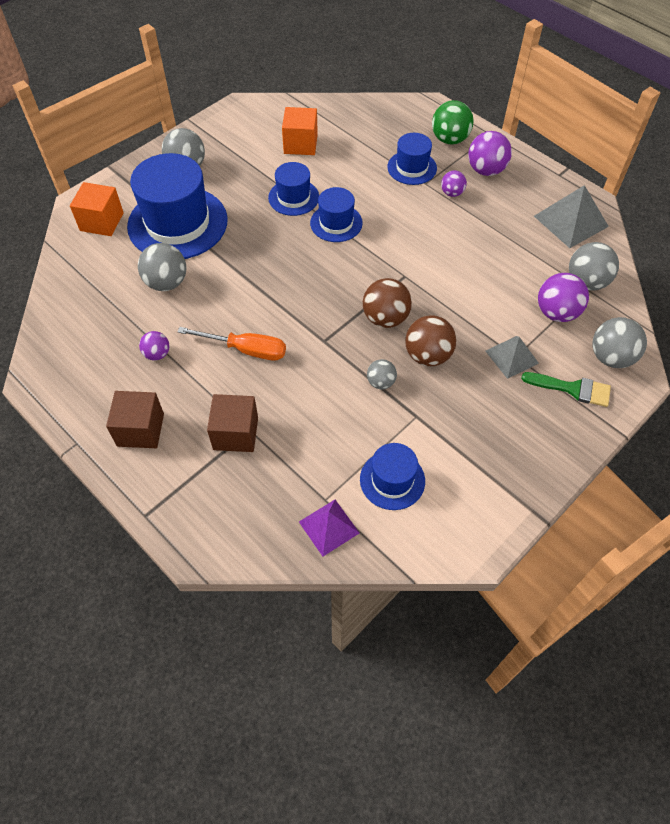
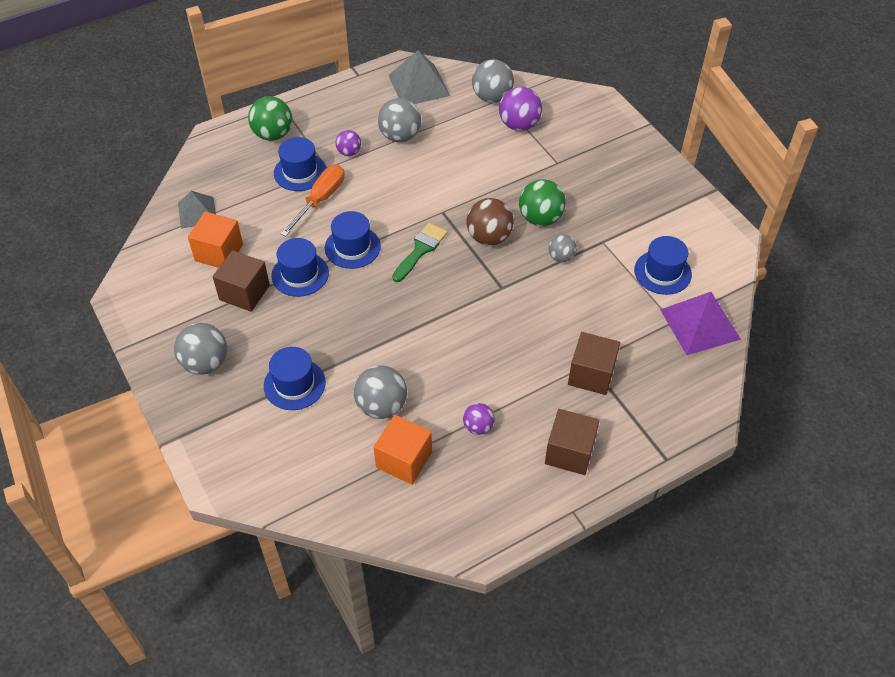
camera: 75 degrees left, 5 degrees down
orange cube [70,182,124,236] -> orange cube moved to [374,415,432,485]
blue hat [127,153,228,259] -> blue hat [264,347,326,410], size x0.53
orange screwdriver [177,327,286,361] -> orange screwdriver moved to [280,165,345,236]
purple pyramid [299,500,359,557] -> purple pyramid [660,292,741,355], size x1.54
brown ball [405,315,456,366] -> green ball [519,179,566,226]
purple ball [468,131,512,176] -> none
grey pyramid [485,336,539,379] -> grey pyramid moved to [178,191,216,229]
green brush [521,372,611,407] -> green brush moved to [392,223,447,282]
grey ball [592,317,647,368] -> grey ball moved to [378,98,421,142]
none -> brown cube [213,250,270,312]

